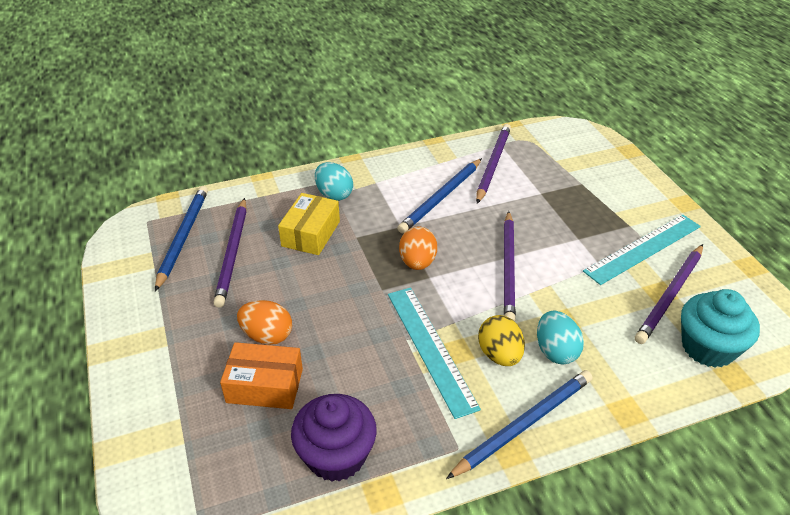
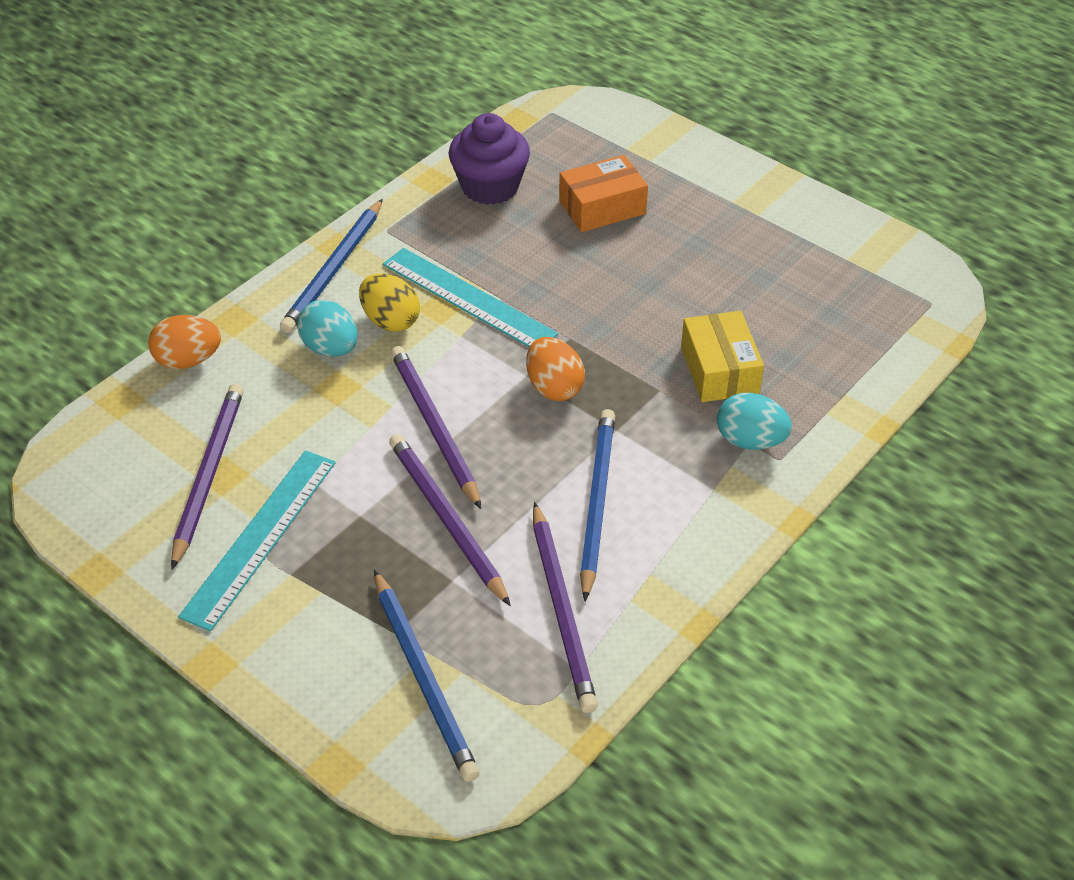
camera: 150 degrees right, 5 degrees up
blue pencil [155,186,208,291] -> blue pencil moved to [374,570,480,782]
purple pencil [214,198,247,308] -> purple pencil moved to [389,434,511,606]
orange egg [237,300,292,345] -> orange egg moved to [148,315,221,369]
turquoise cupcake [681,289,760,368] -> none

